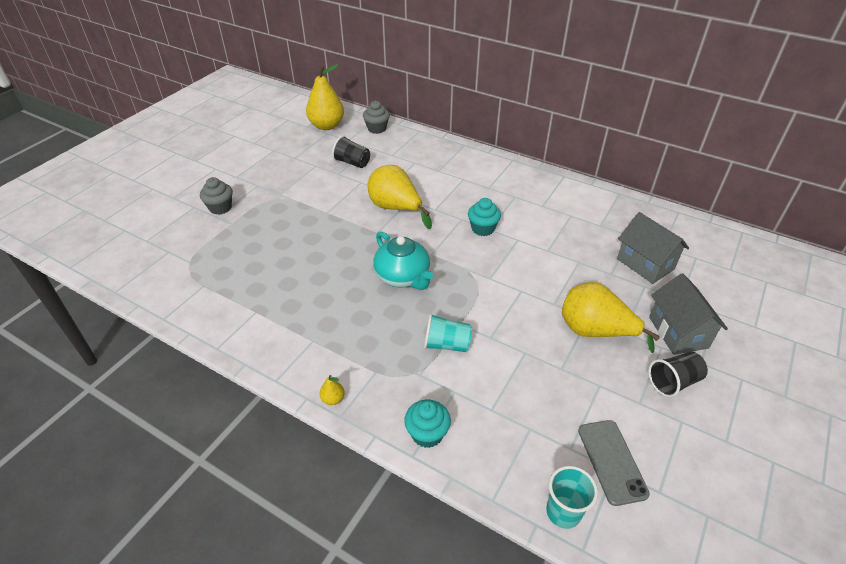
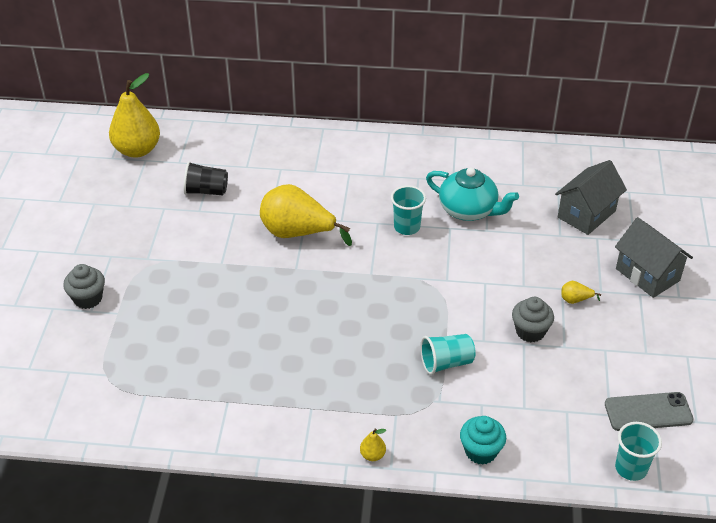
camera: 25 degrees left, 0 degrees up
grey cupcake [363,101,390,134] -> grey cupcake moved to [512,297,554,342]
turquoise teapot [373,231,433,290] -> turquoise teapot moved to [426,167,519,221]
turquoise cupcake [468,198,501,236] -> turquoise cup [391,185,426,235]
yellow pear [562,282,660,353] -> yellow pear [561,281,601,304], size x0.40
grey phone [578,420,650,506] -> grey phone turned 60 degrees counterclockwise [605,392,694,431]
grey house [617,212,689,284] -> grey house turned 75 degrees counterclockwise [555,160,627,235]
black cup [648,352,708,397] -> none

